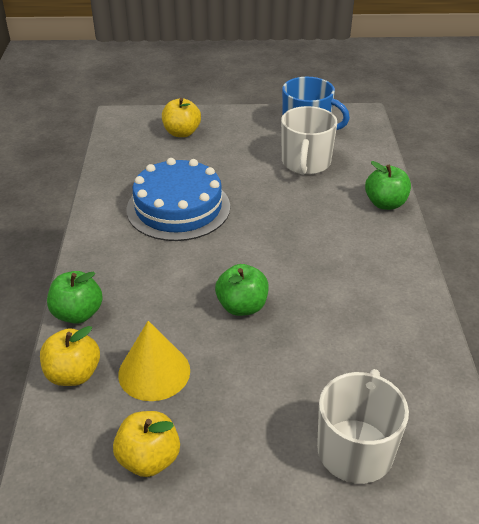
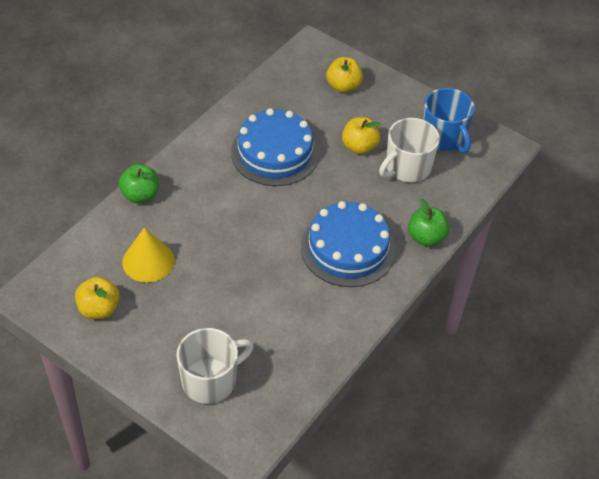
camera: 35 degrees right, 10 degrees up
yellow apple [40,326,100,386] -> yellow apple moved to [342,117,380,154]
green apple [215,264,269,316] -> none
none -> blue cake [301,201,395,287]

